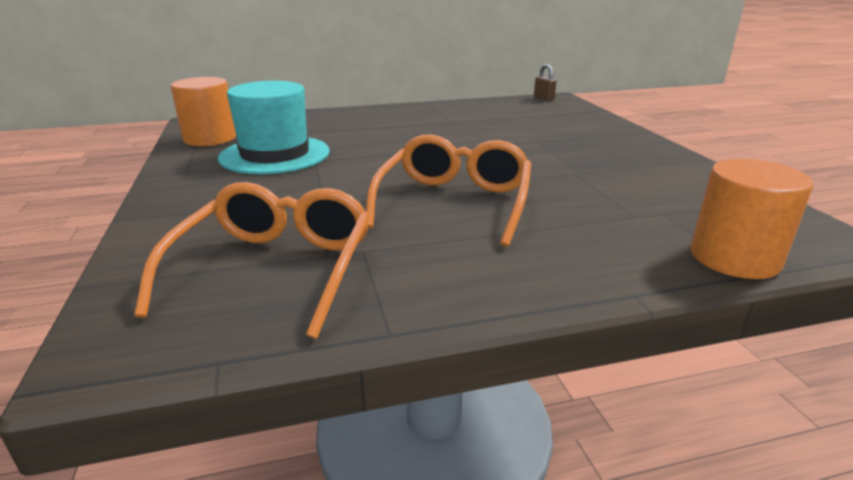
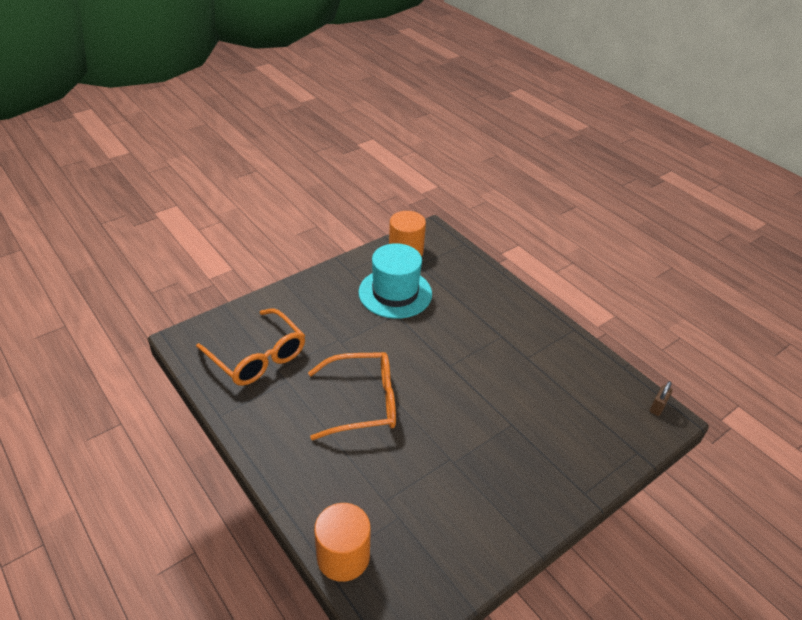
camera: 65 degrees right, 15 degrees up
orange glasses [134,182,370,339] -> orange glasses turned 60 degrees clockwise [196,308,305,386]

